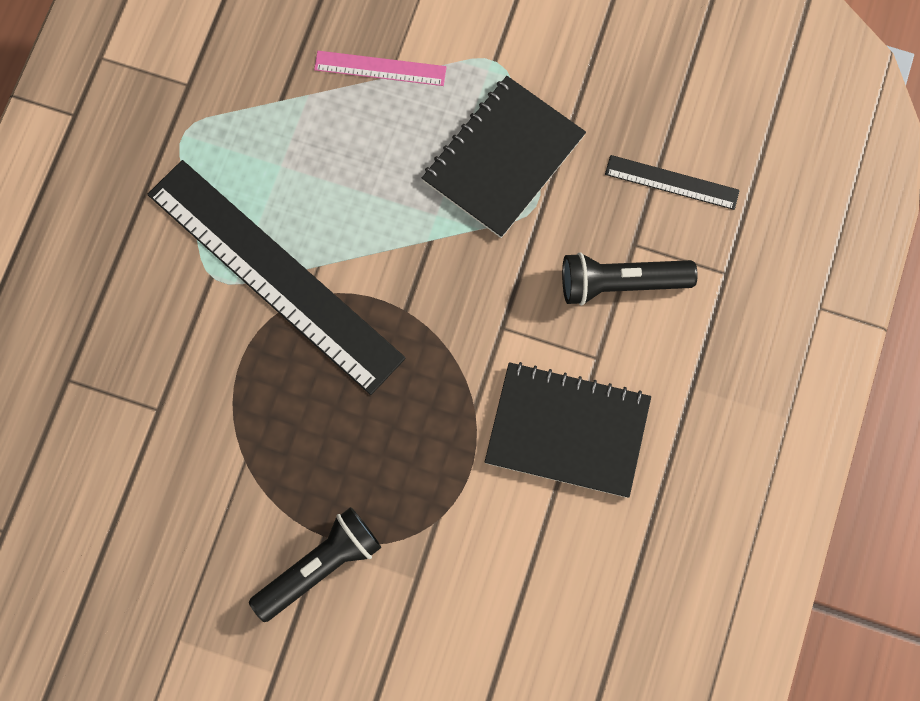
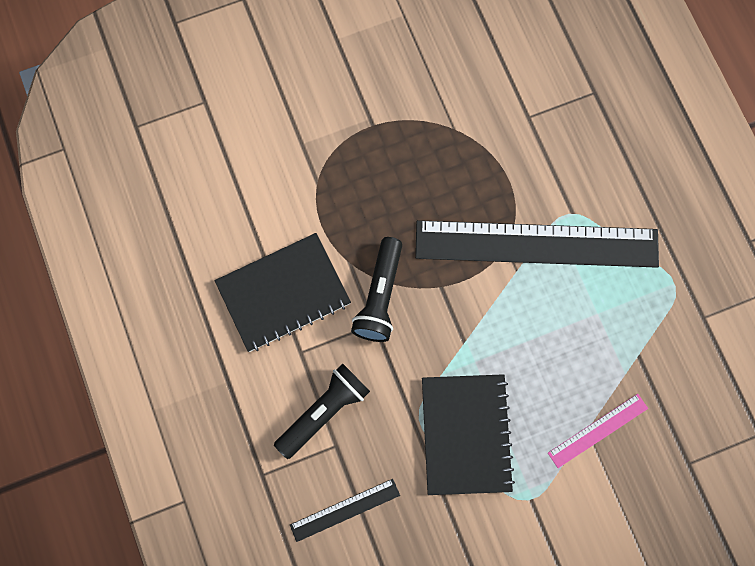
camera: 140 degrees right, 0 degrees up
black flashlight [249,507,381,622] -> black flashlight moved to [351,237,402,342]

